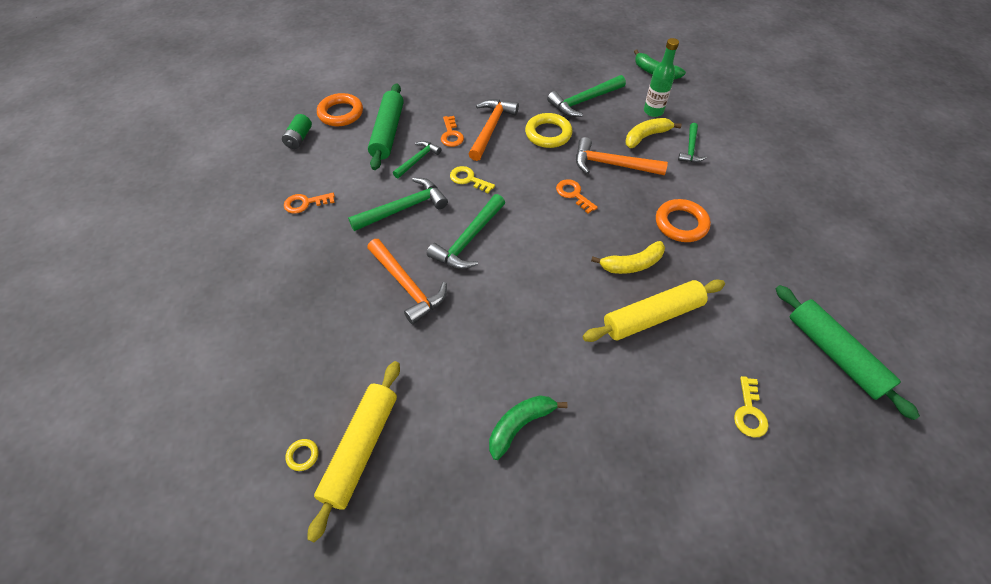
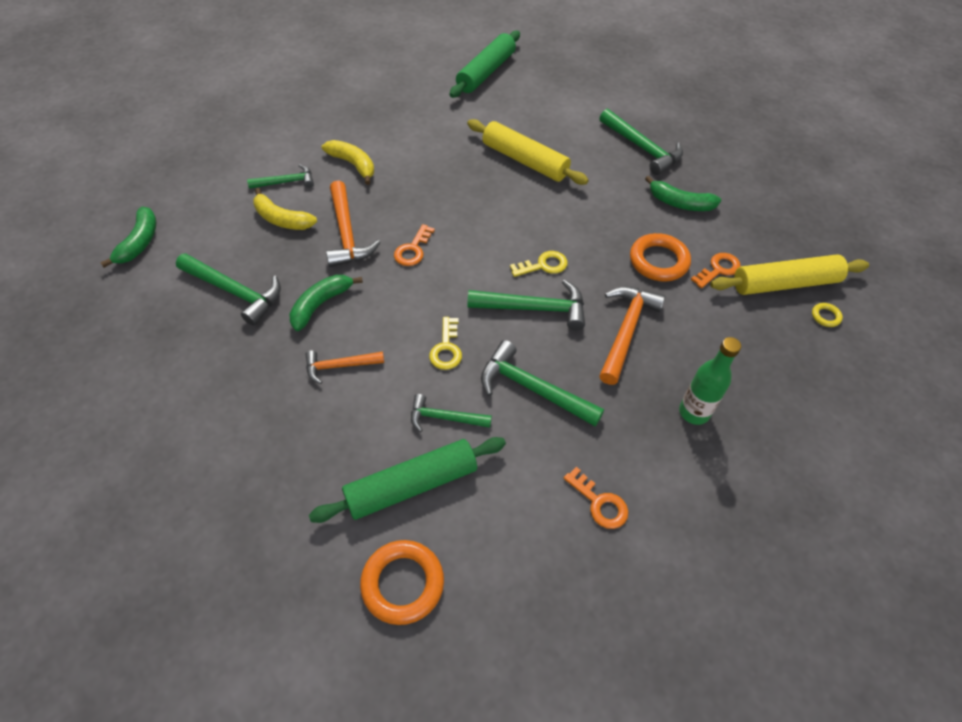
camera: 120 degrees left, 0 degrees up
green battery [282,114,312,149] -> none
orange key [441,116,464,147] -> orange key moved to [691,253,741,288]
orange hammer [469,99,519,161] -> orange hammer [305,350,384,384], size x0.62
yellow ring [525,113,573,148] -> green banana [289,275,363,331]
yellow banana [591,241,665,274] -> yellow banana moved to [322,140,374,185]
green bottle [644,38,679,117] -> green bottle moved to [679,337,741,425]
orange ring [656,199,711,242] -> orange ring moved to [630,233,691,282]
yellow key [734,376,769,438] -> yellow key moved to [510,251,568,277]
none -> green hammer [599,109,683,175]

